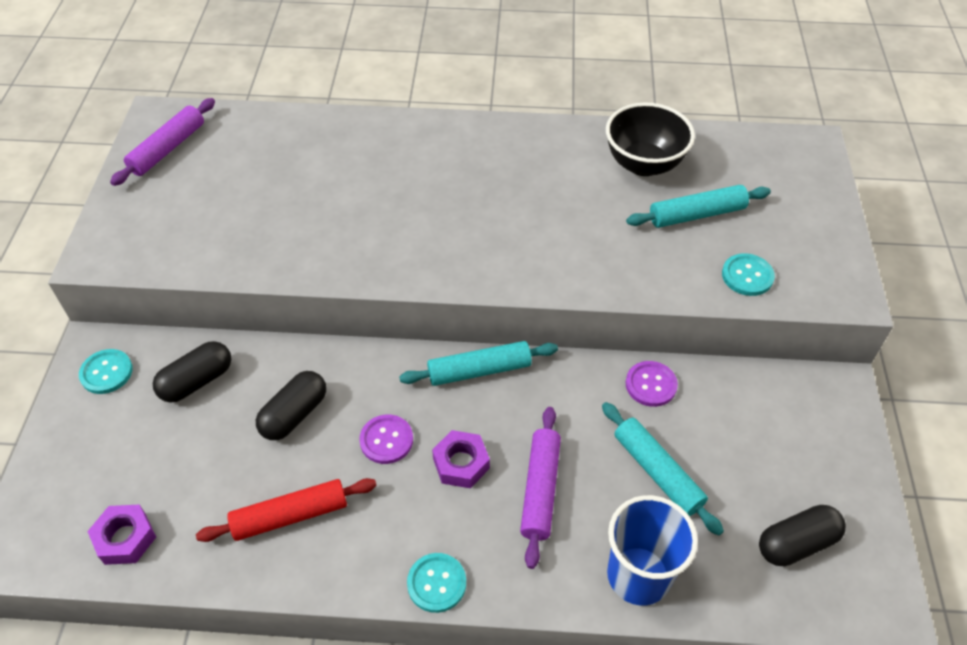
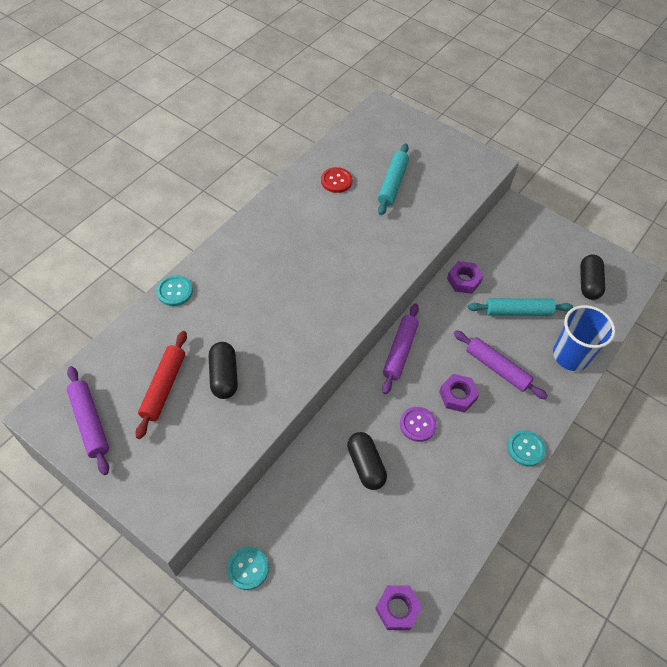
camera: 60 degrees left, 5 degrees up
black capsule [153,341,231,403] -> black capsule moved to [209,342,238,399]
red rolling pin [196,478,377,542] -> red rolling pin moved to [136,331,187,439]
turquoise rolling pin [399,341,558,386] -> purple rolling pin [382,303,419,394]
black bowl [606,102,695,176] -> red button [321,167,352,193]
purple button [626,361,678,407] -> purple nut [447,261,483,294]
turquoise button [722,253,775,296] -> turquoise button moved to [156,275,193,306]

